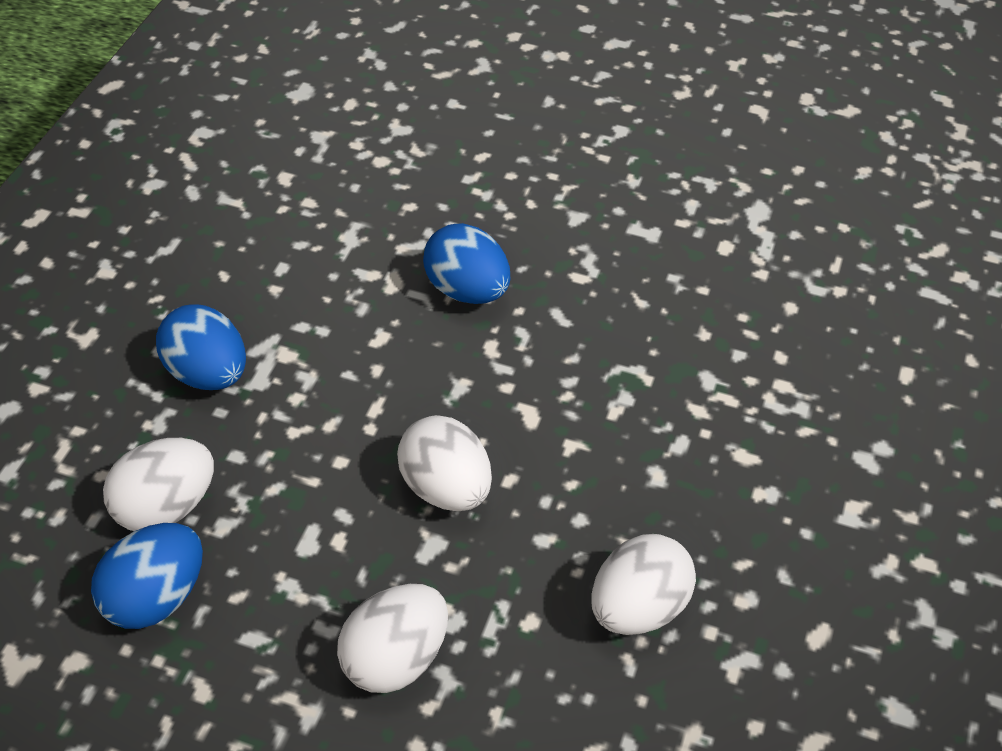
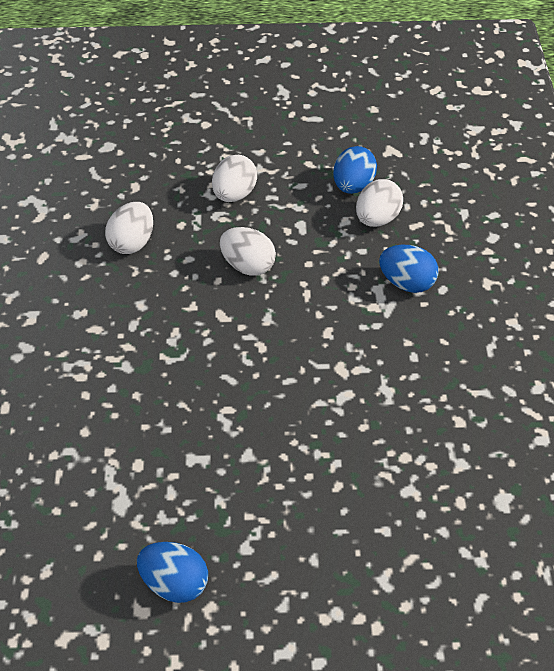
camera: 160 degrees right, 0 degrees up
blue egg [423,223,510,304] -> blue egg moved to [137,542,208,603]

